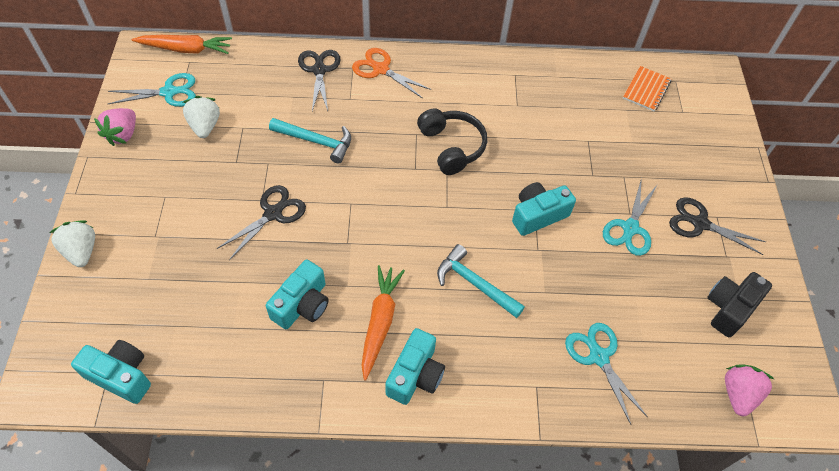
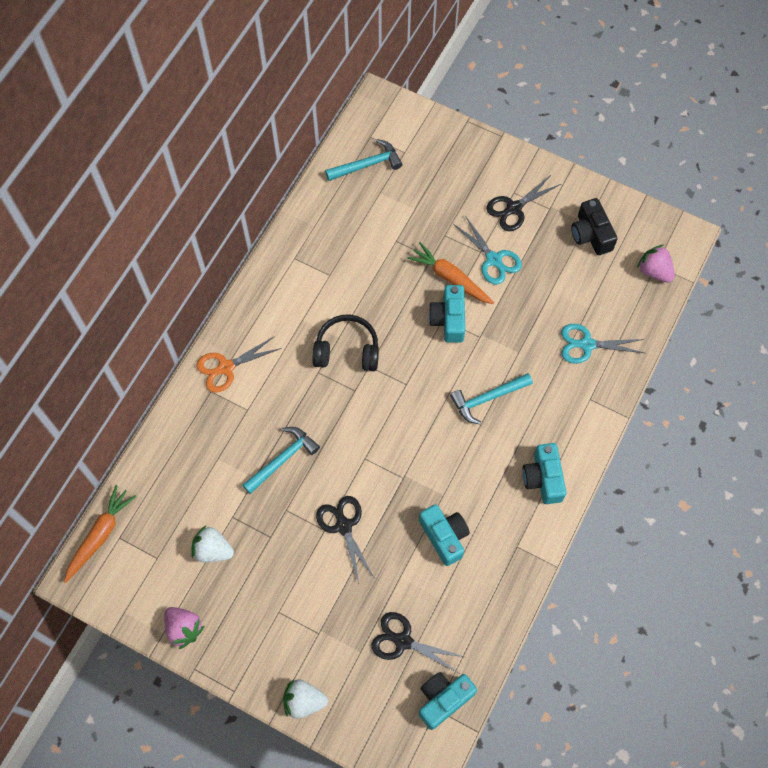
camera: 60 degrees left, 10 degrees up
turquoise scissors [108,73,196,107] -> none
black scissors [298,50,341,111] -> black scissors moved to [371,612,464,673]
orange carrot [361,265,405,381] -> orange carrot moved to [407,242,494,304]
turquoise camera [385,328,445,405] -> turquoise camera turned 150 degrees counterclockwise [522,443,567,504]
orange notebook [623,66,672,111] -> turquoise hammer [325,139,402,181]

